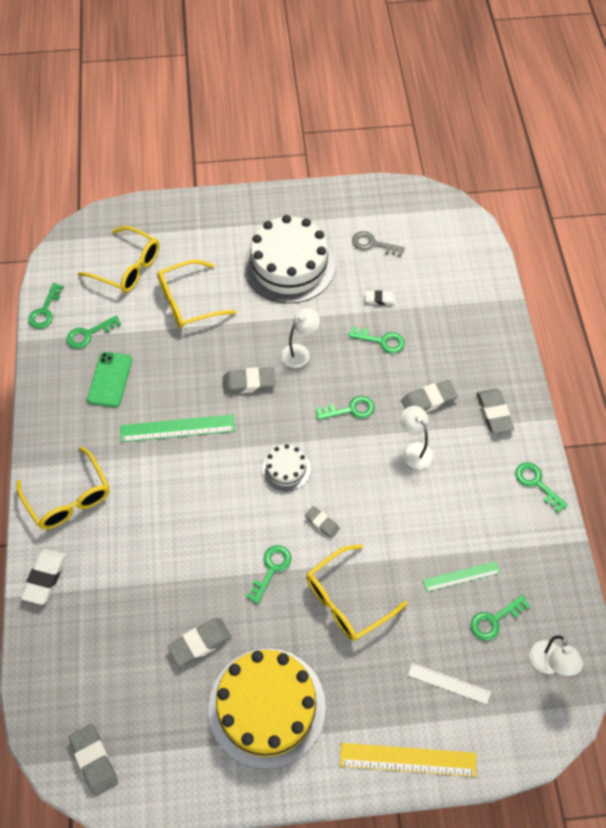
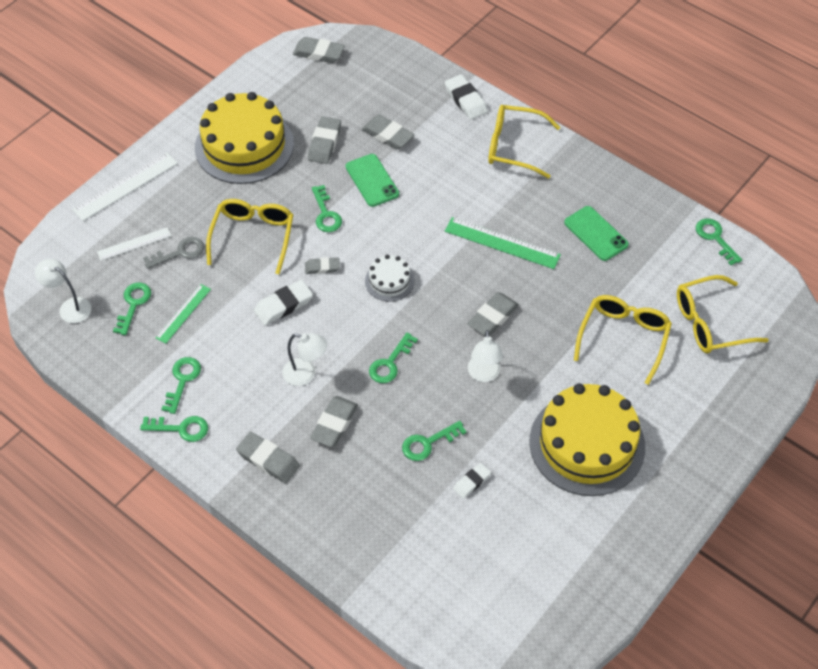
camera: 135 degrees right, 5 degrees down
green key [66,315,121,349] -> green key moved to [161,357,201,414]
green ruler [120,415,235,442] -> green ruler turned 75 degrees clockwise [445,217,561,269]
white cake [244,215,335,304] -> yellow cake [529,384,645,496]
yellow ruler [340,743,476,777] -> white ruler [72,153,178,221]
grey key [352,231,405,257] -> grey key moved to [143,237,204,269]
none -> white eraser [254,280,313,325]
none -> green phone [346,154,399,207]
none -> grey eraser [362,115,414,149]

